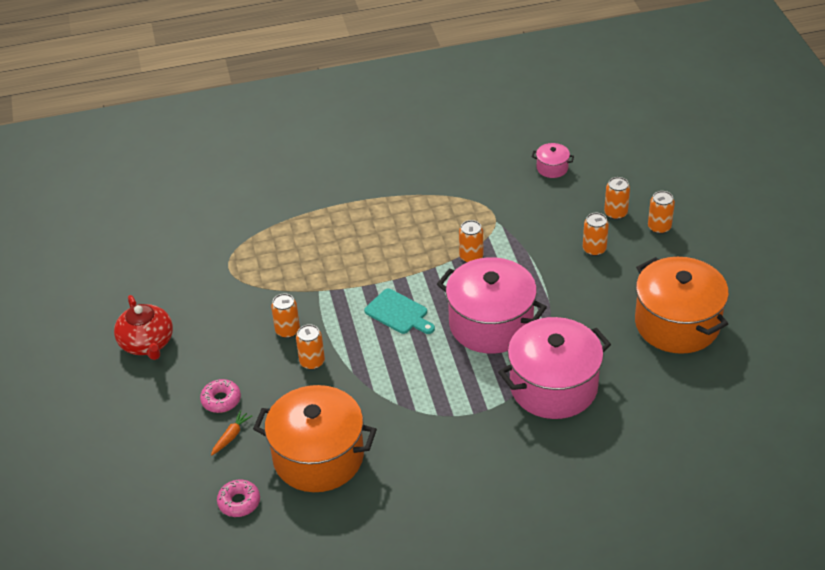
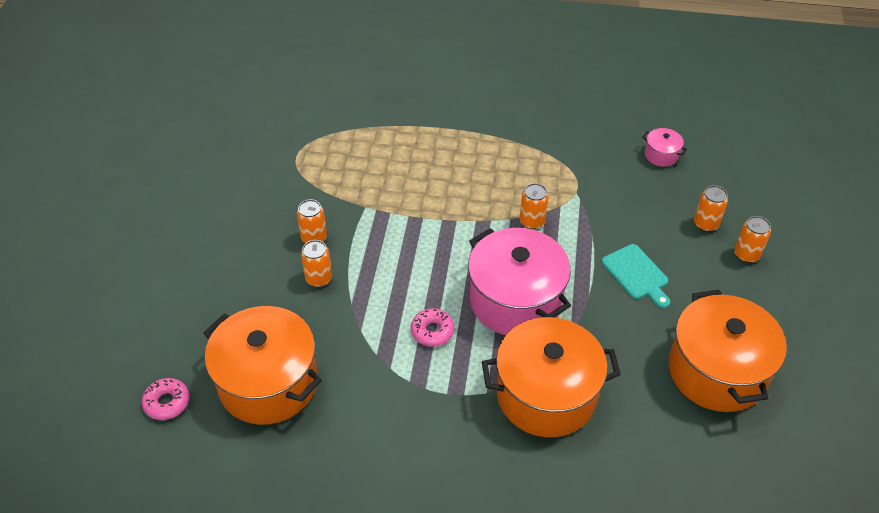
camera: 20 degrees right, 5 degrees up
red teapot [114,295,173,360] -> none
pink donut [200,379,241,413] -> pink donut moved to [411,308,455,347]
orange carrot [211,410,252,455] -> none
turquoise cutting board [364,289,435,334] -> turquoise cutting board moved to [602,244,670,308]
pink pot [498,317,611,419] -> orange pot [482,317,621,437]
orange can [583,213,609,256] -> none

